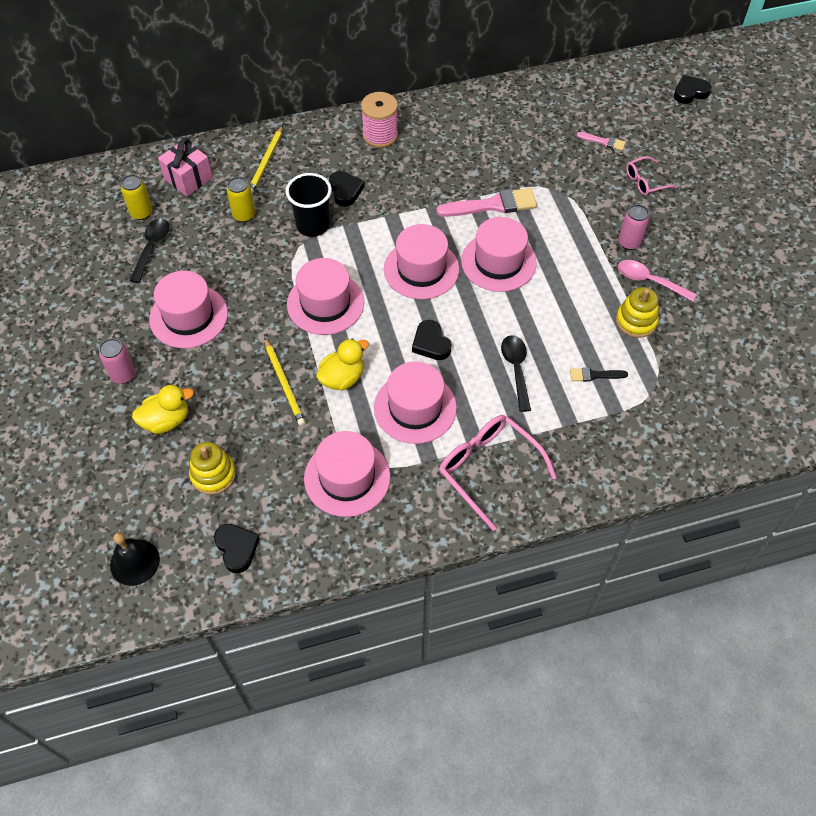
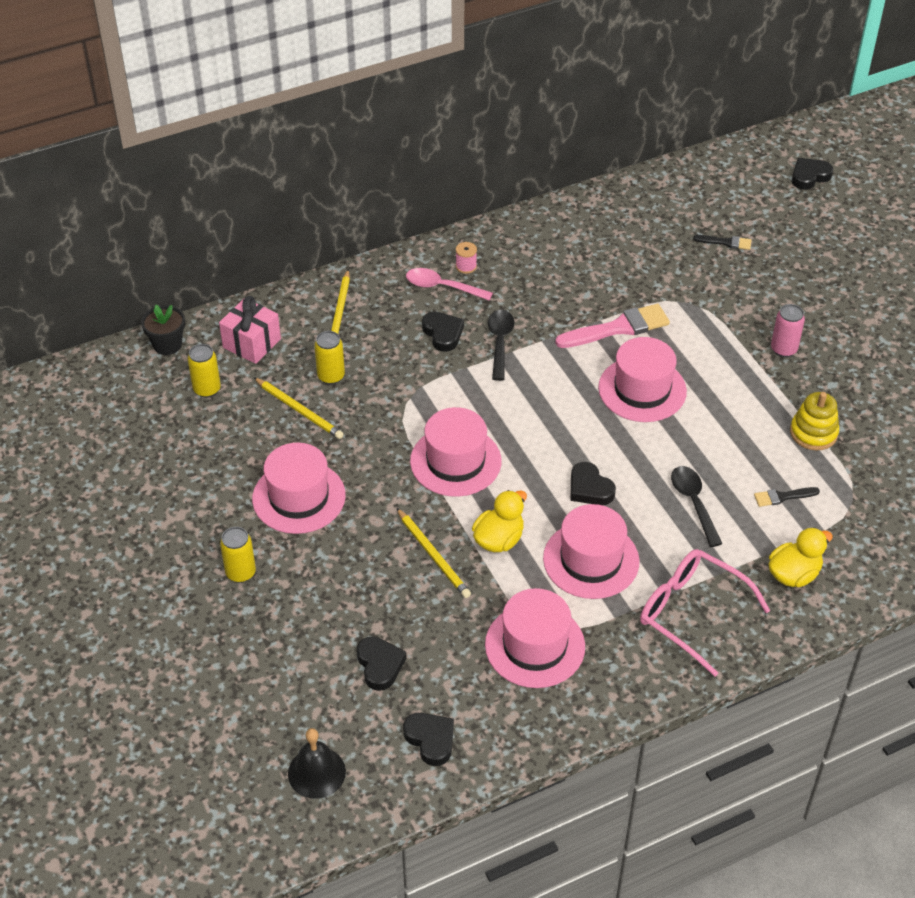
camera: 10 degrees left, 10 degrees down
pink can [99,338,135,384] -> yellow can [220,527,256,583]
black spoon [130,218,169,283] -> black spoon moved to [488,310,514,381]
yellow duck [132,385,194,434] -> yellow duck moved to [769,527,833,587]
yellow stacking toy [189,442,236,495] -> black heart [357,636,406,691]
black cup [286,173,332,237] -> none
pink spool [361,92,398,148] -> pink spool [456,242,477,274], size x0.50
pink hat [384,224,459,299] -> none
pink brush [576,132,626,151] -> black brush [693,235,751,250]
pink spoon [618,260,696,302] -> pink spoon moved to [406,268,493,301]
pink glasses [626,156,677,196] -> none
none -> black flower pot [141,305,185,355]
none -> yellow pencil [253,377,344,439]

